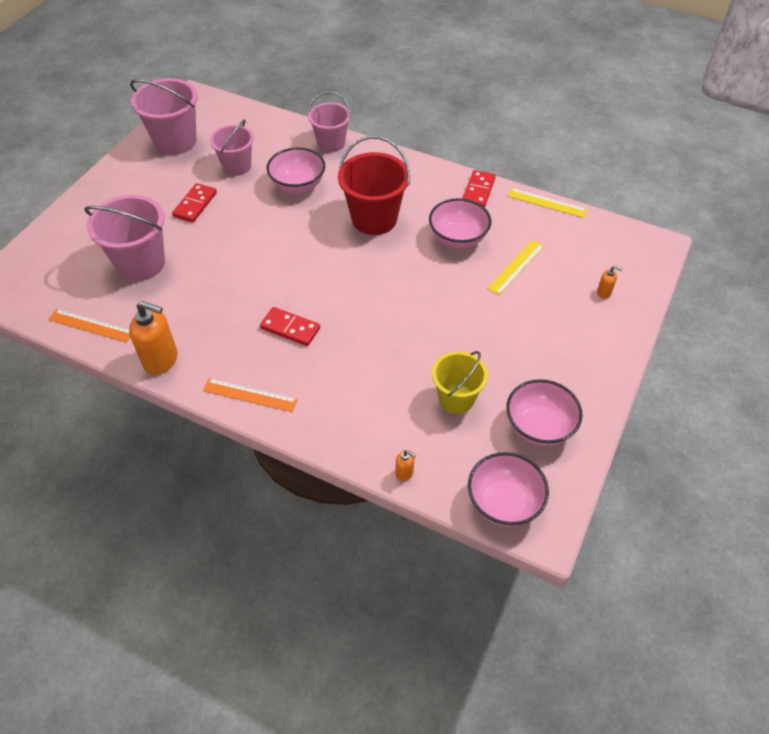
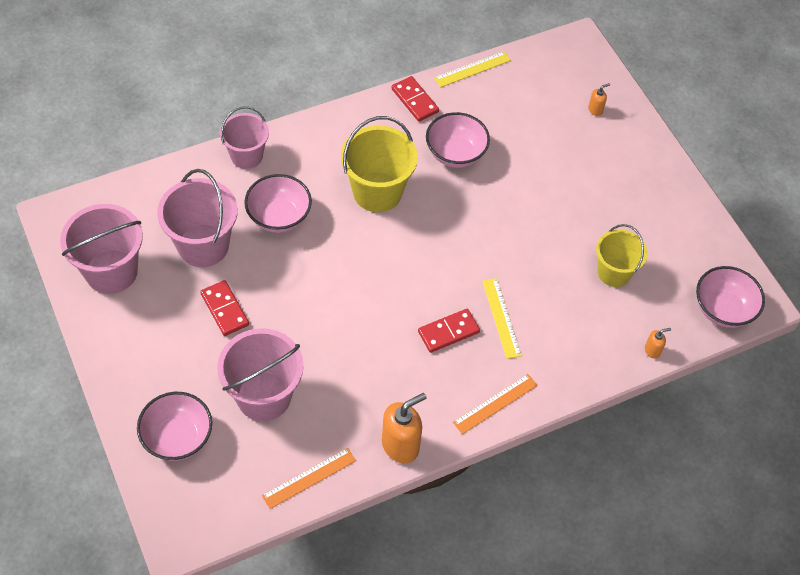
camera: 55 degrees left, 5 degrees up
pink bucket [210,119,254,176] -> pink bucket [157,169,238,267], size x1.52
red bucket [338,136,410,235] -> yellow bucket [341,116,418,212]
yellow ruler [487,240,544,295] -> yellow ruler moved to [482,278,522,359]
pink bowl [506,379,583,446] -> pink bowl moved to [137,392,212,461]

